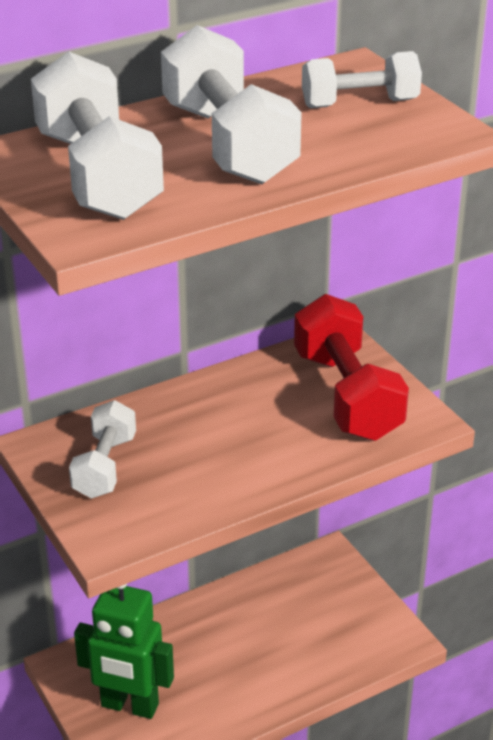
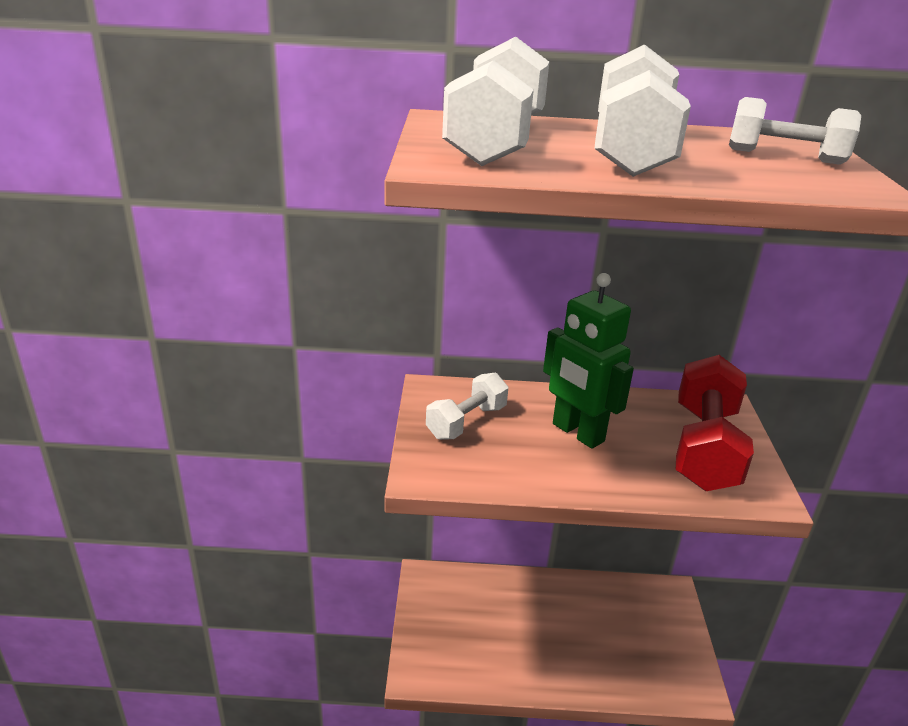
camera: 30 degrees right, 5 degrees down
green robot [74,584,174,719] -> green robot moved to [543,273,634,449]

